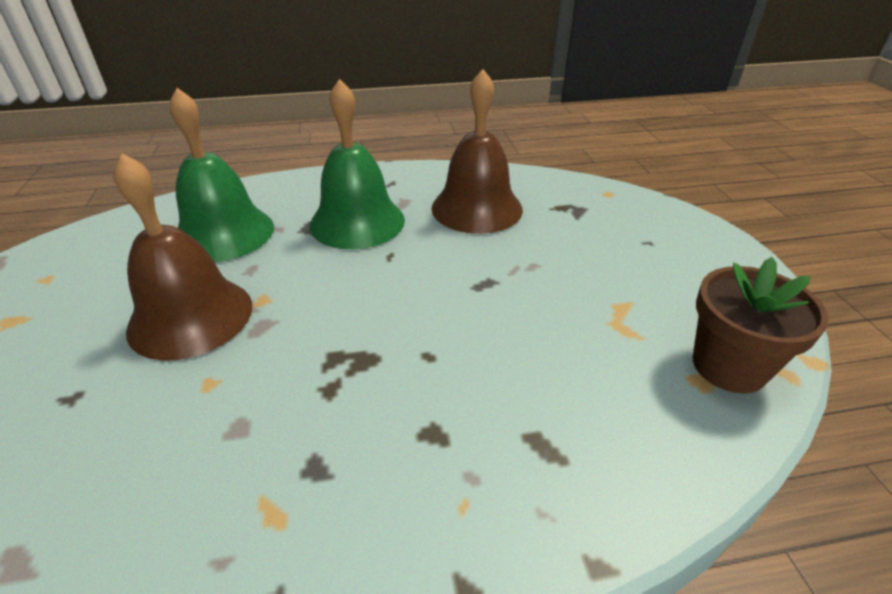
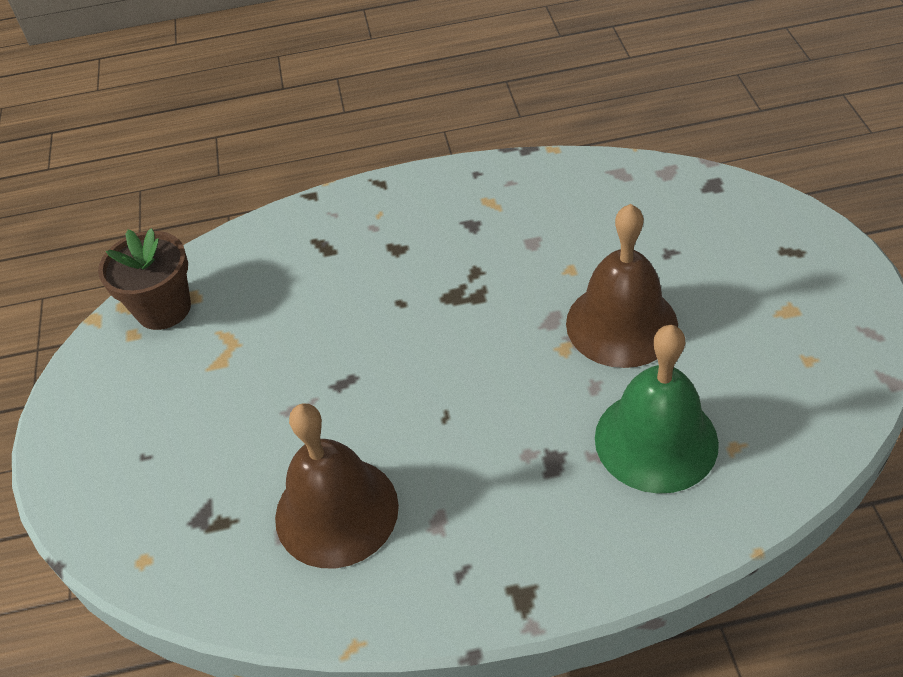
camera: 175 degrees left, 10 degrees up
green bell [310,79,405,249] -> none

